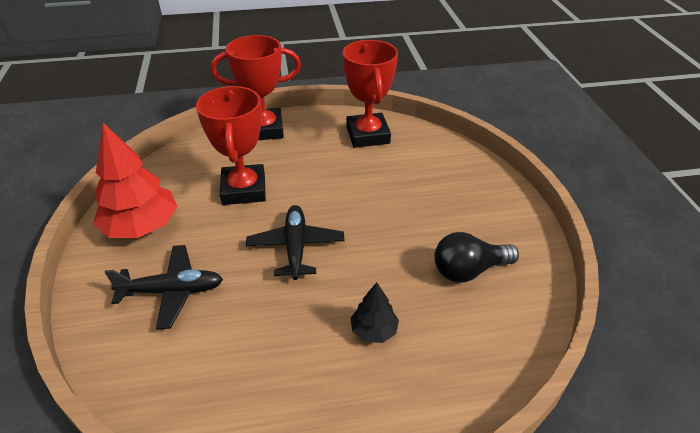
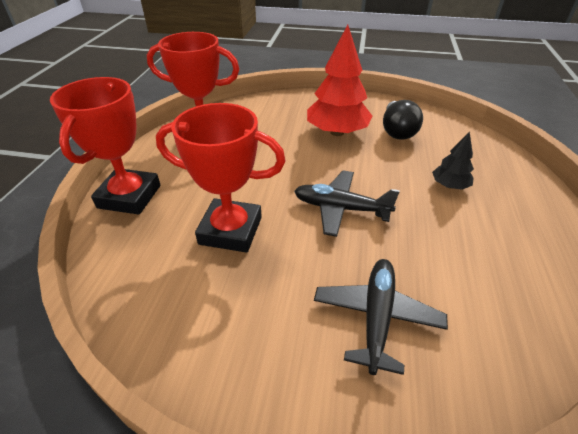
camera: 70 degrees left, 0 degrees up
red tree [93,123,178,238] -> red tree moved to [307,25,372,136]

